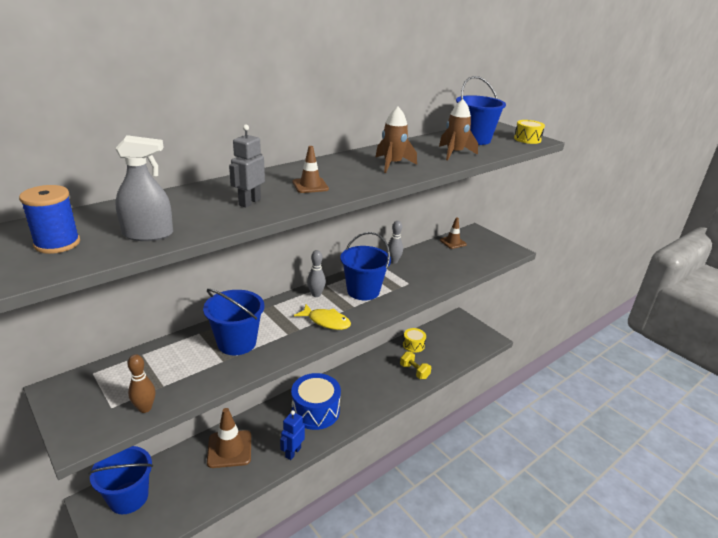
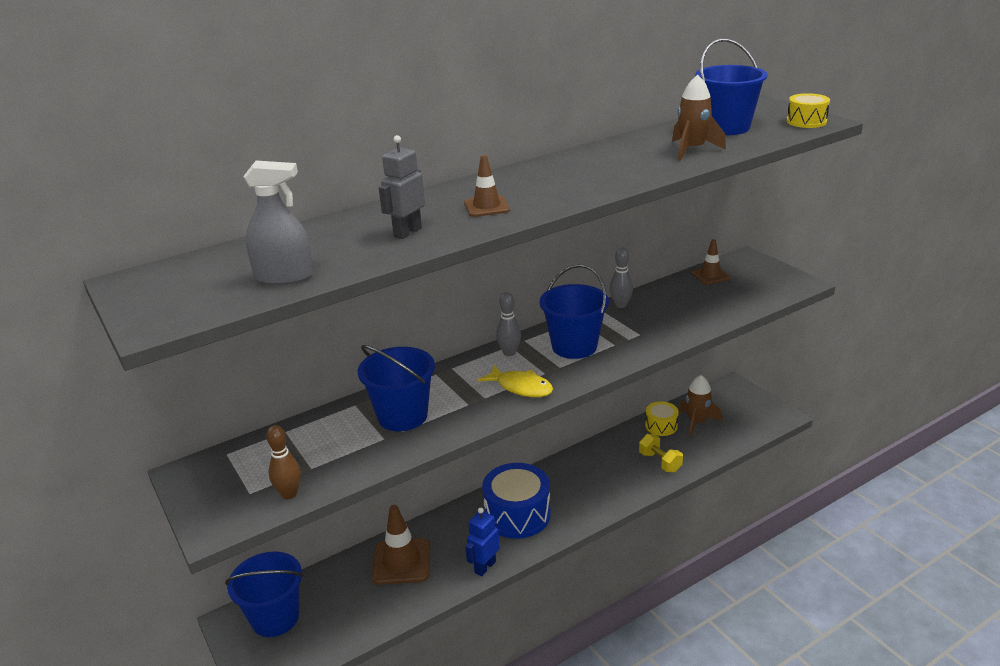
camera: 10 degrees right, 0 degrees up
blue spool [19,185,80,254] -> none
brown rocket [376,107,417,173] -> brown rocket moved to [679,375,722,438]

